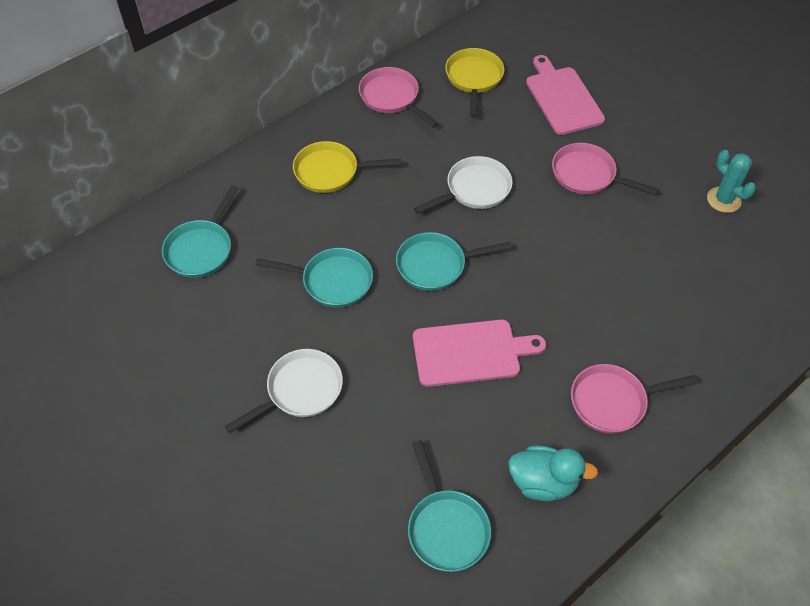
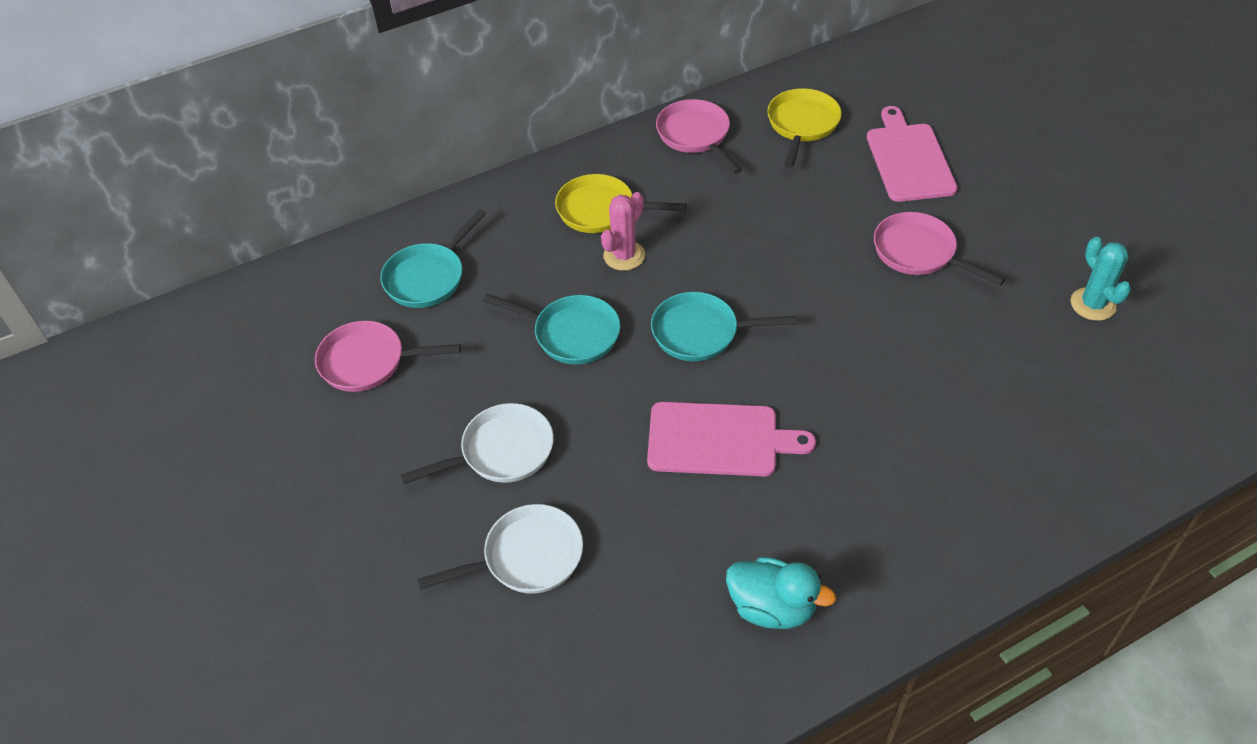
camera: 15 degrees right, 5 degrees down
turquoise pan [408,440,491,572] -> none
white pan [414,156,512,214] -> white pan moved to [417,504,583,594]
pink pan [571,364,698,434] -> pink pan moved to [315,321,461,392]
none -> pink cactus [601,192,645,271]

